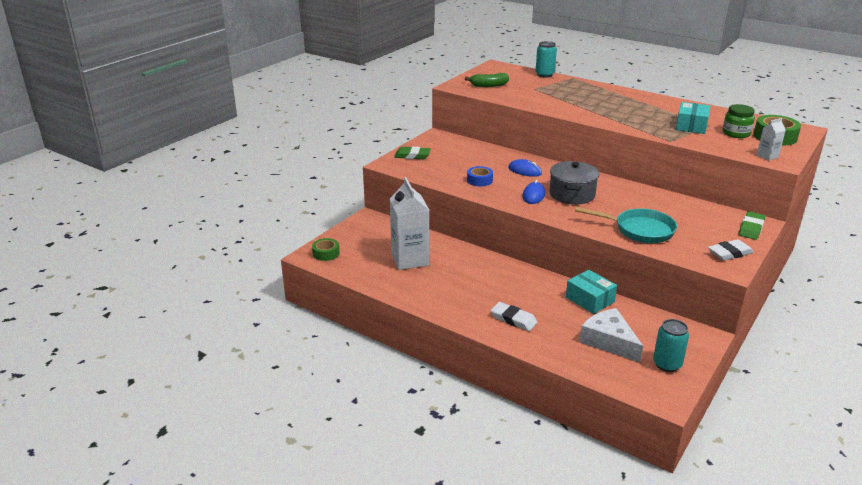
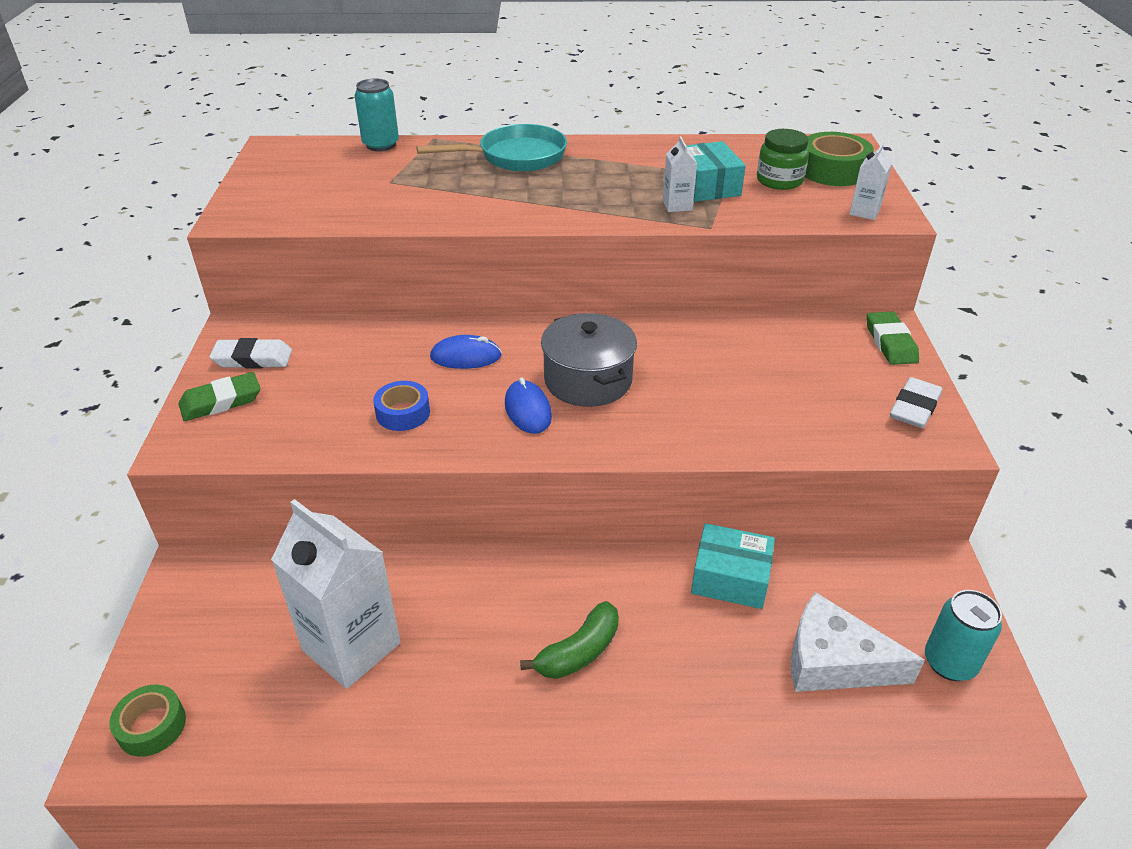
camera: 35 degrees left, 10 degrees up
green banana [465,73,509,87] -> green banana moved to [520,601,619,679]
white eraser [491,302,538,331] -> white eraser moved to [209,338,292,368]
turquoise pan [575,207,677,243] -> turquoise pan moved to [416,124,567,171]
none -> white carton [663,136,697,212]

